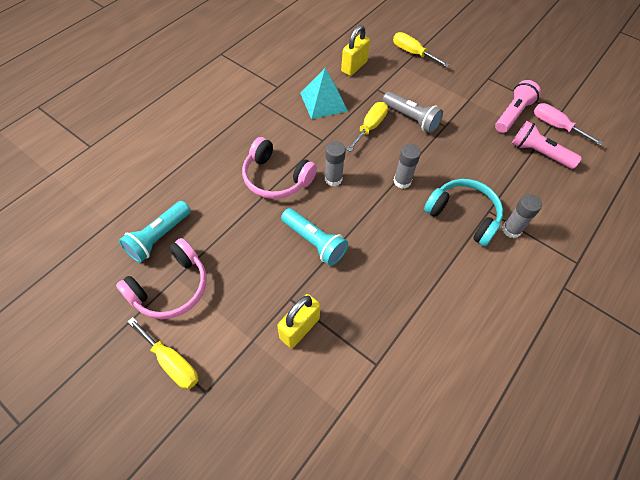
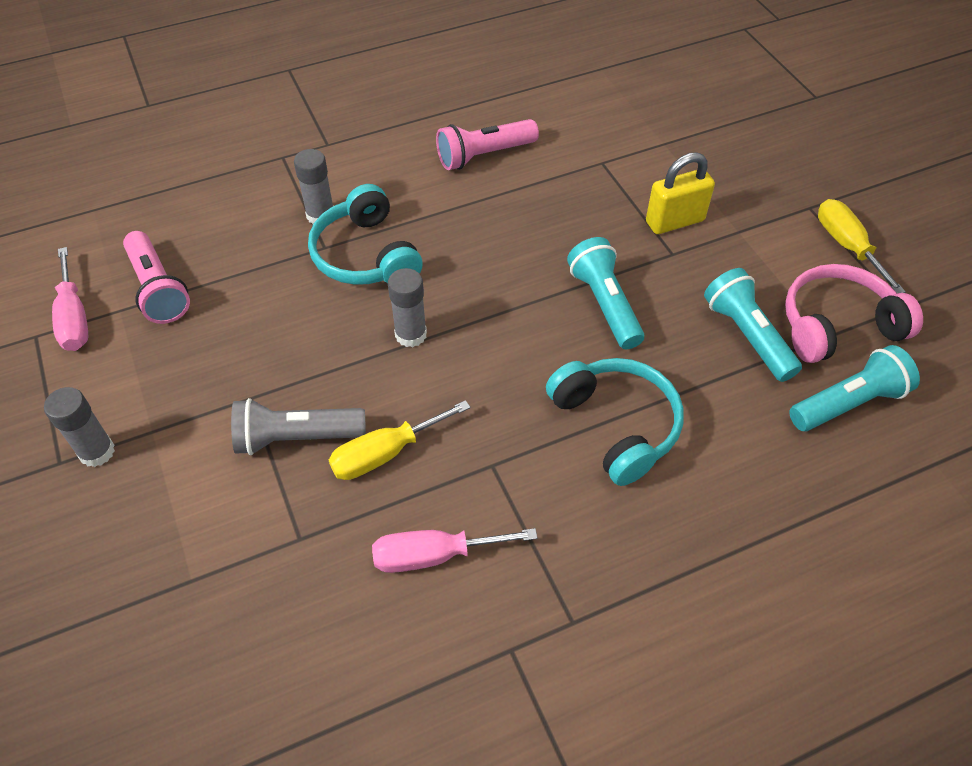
camera: 150 degrees left, 5 degrees down
pink headphones [242,137,317,199] -> turquoise headphones [546,358,684,486]
turquoise pyramid [300,68,348,119] -> pink screwdriver [372,528,537,573]
grey glue stick [325,141,346,186] -> grey glue stick moved to [44,387,115,467]
yellow padlock [341,25,370,76] -> none
grey flashlight [382,91,443,133] -> grey flashlight turned 75 degrees counterclockwise [231,398,366,455]
yellow screwdriver [393,32,449,67] -> none
pink flashlight [495,80,541,133] -> pink flashlight moved to [436,119,539,170]
none -> turquoise flashlight [704,268,802,382]

